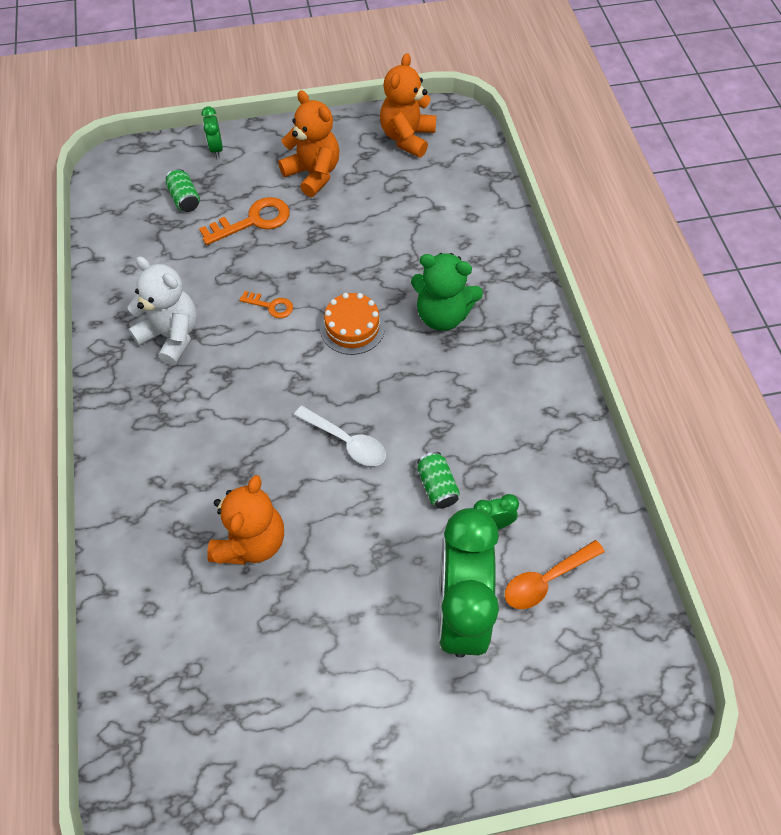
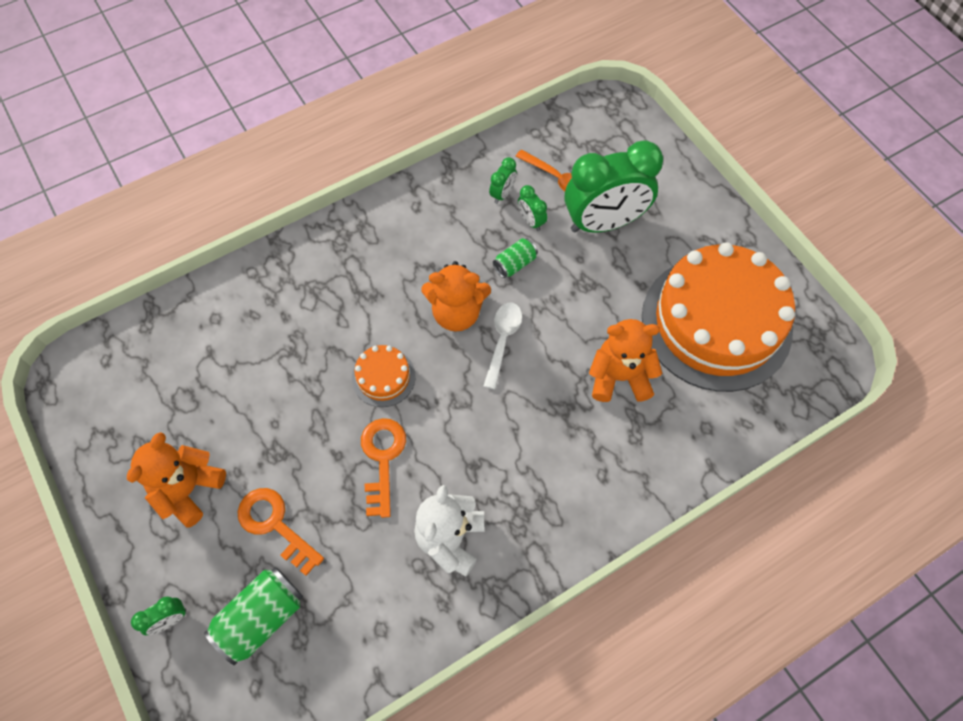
camera: 110 degrees left, 5 degrees up
green can [166,169,200,212] -> green can [204,567,303,665], size x1.73
orange key [239,291,293,318] -> orange key [361,418,406,518], size x1.77
orange teddy bear [380,53,436,157] -> orange teddy bear moved to [421,261,491,332]
green teddy bear [411,253,483,331] -> none
none -> green clock [489,157,517,204]
none -> orange cake [642,242,795,392]

